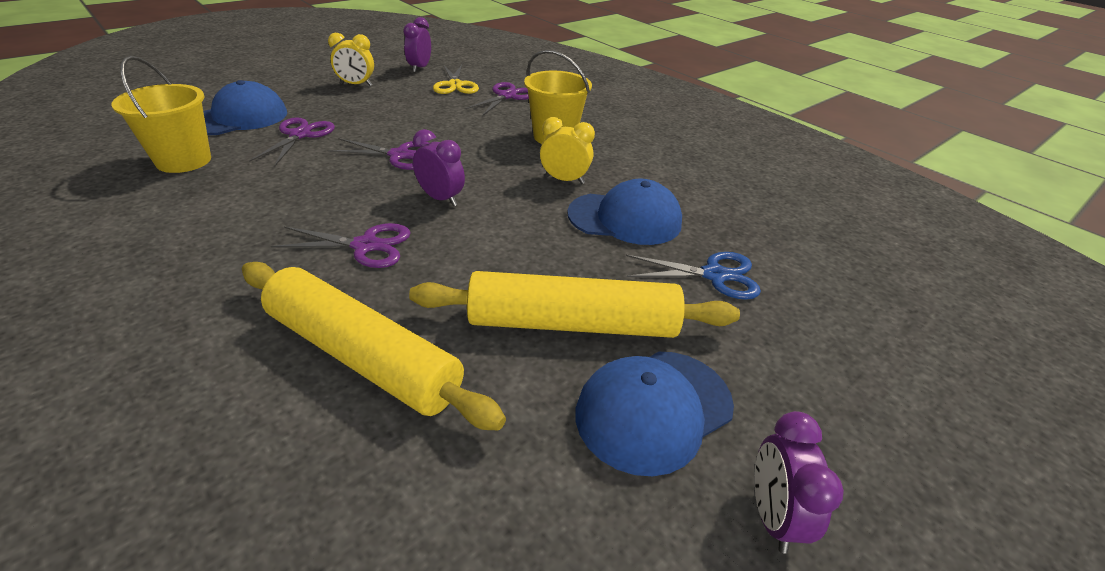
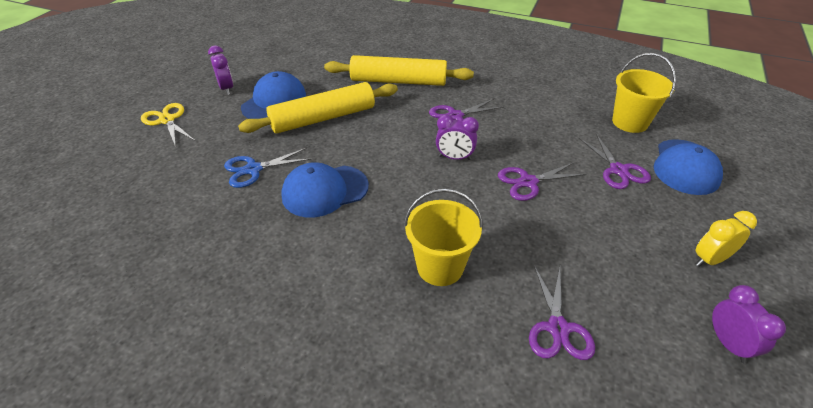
camera: 155 degrees right, 5 degrees up
yellow scissors [433,65,479,94] -> yellow scissors moved to [141,103,195,147]
yellow clock [540,117,595,184] -> none

